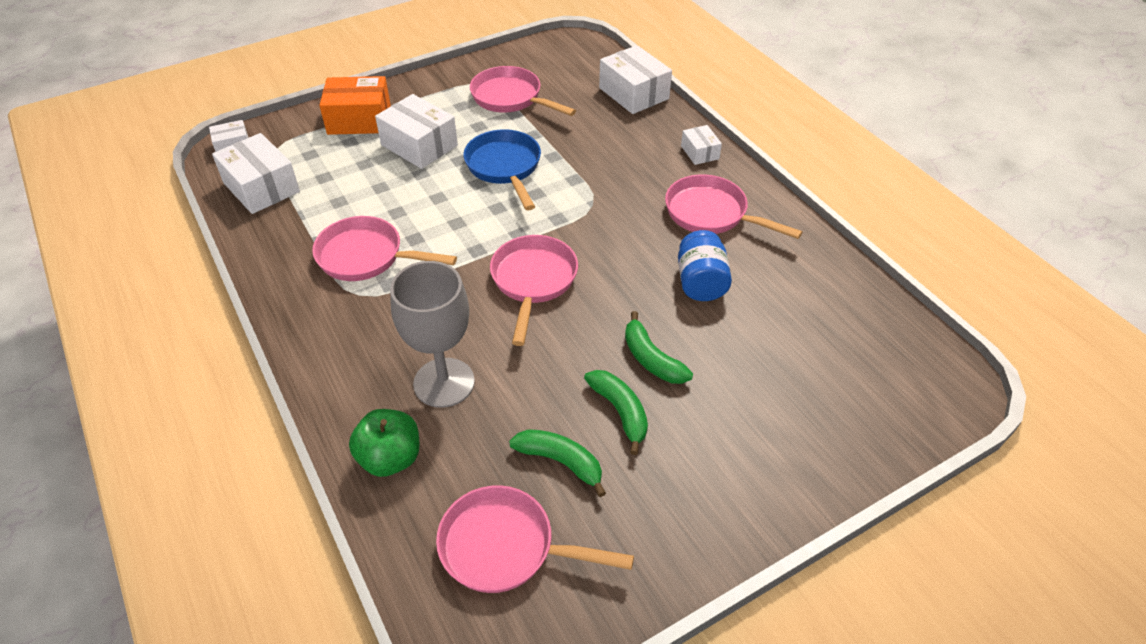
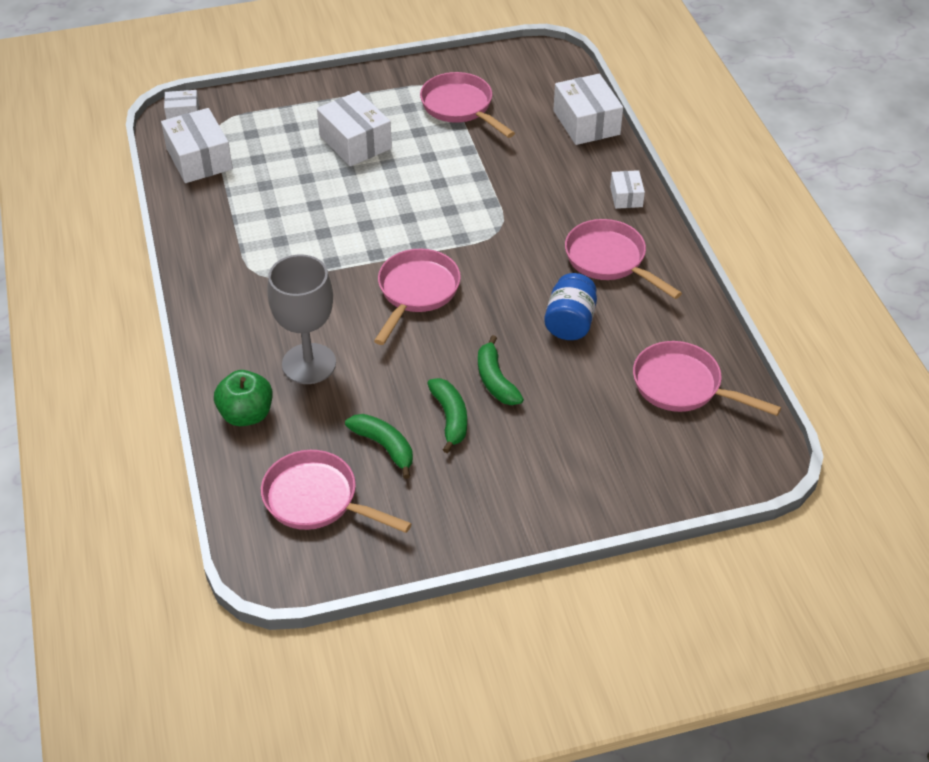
camera: 15 degrees right, 0 degrees up
pink pan [312,216,457,281] -> pink pan moved to [633,341,781,416]
orange box [319,76,391,135] -> none
blue pan [463,129,541,211] -> none

